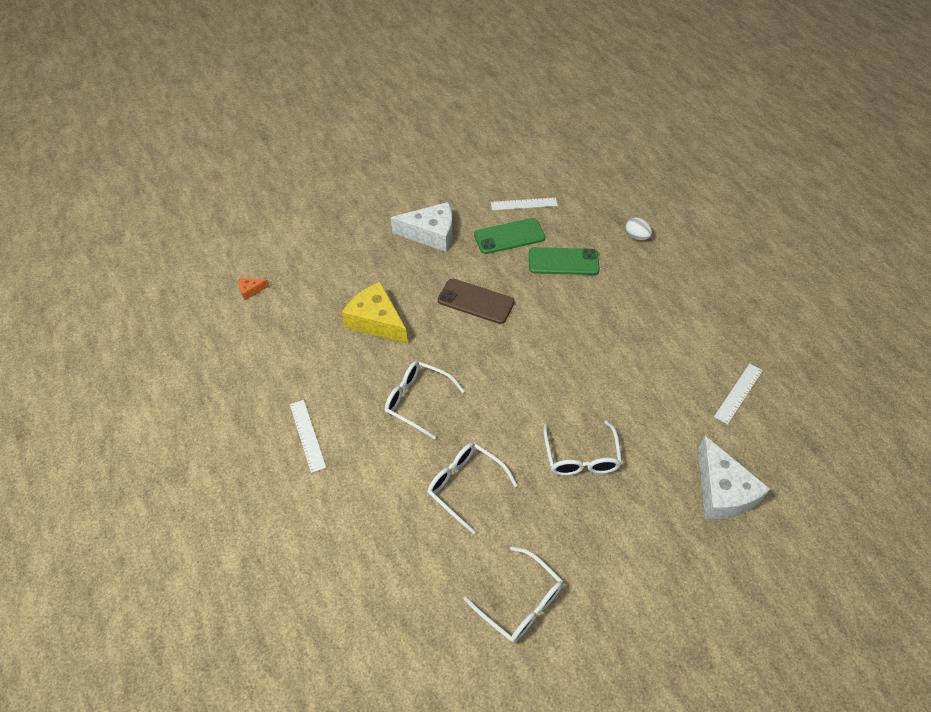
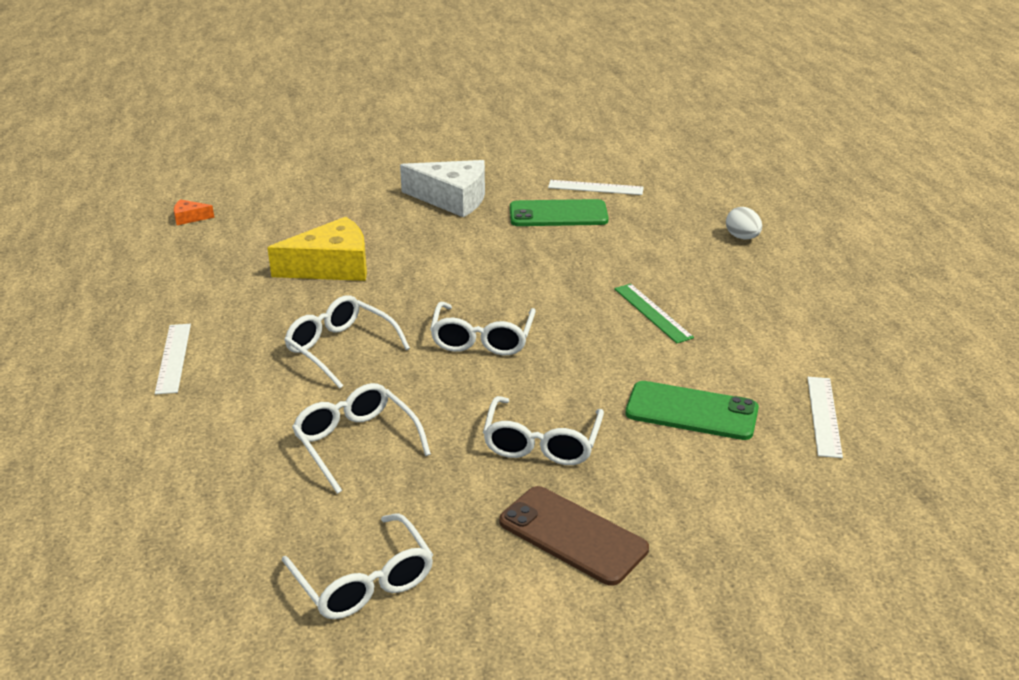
camera: 15 degrees right, 20 degrees down
yellow cheese [342,282,408,344] -> yellow cheese turned 105 degrees clockwise [267,217,367,281]
brown phone [438,279,514,324] -> brown phone moved to [499,486,649,586]
green phone [529,247,600,275] -> green phone moved to [625,381,759,440]
white cheese [698,436,770,520] -> none
white ruler [714,364,763,425] -> white ruler turned 45 degrees counterclockwise [807,377,843,458]
none -> white glasses [430,302,536,355]
none -> green ruler [614,284,694,343]

